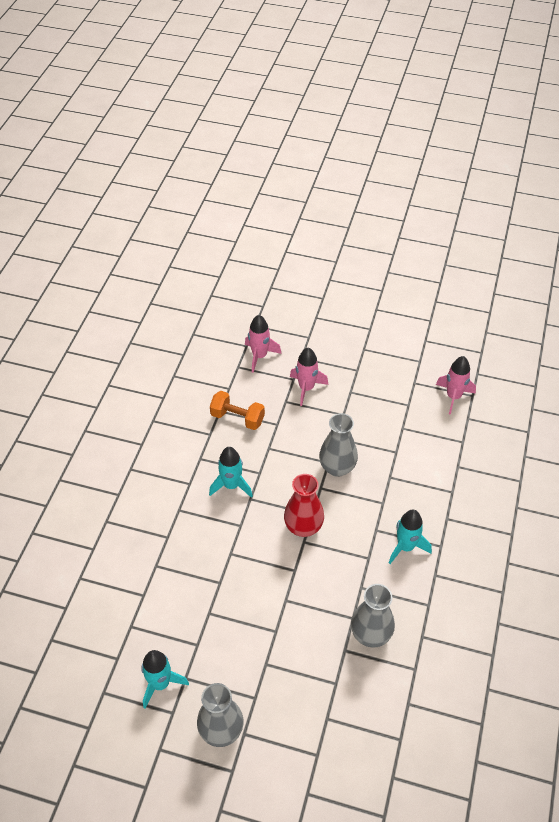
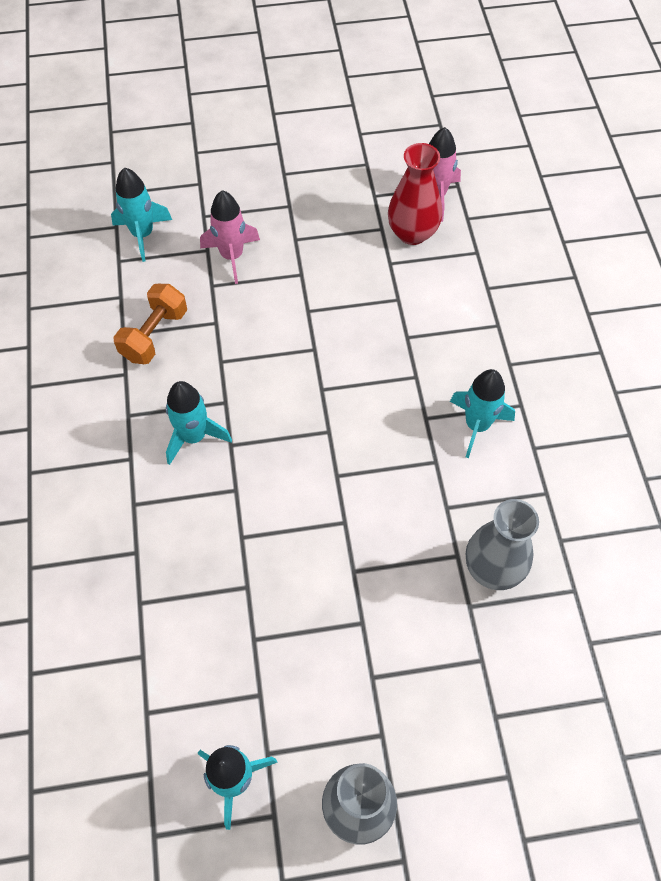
camera: 25 degrees left, 10 degrees up
orange dumbbell [210,391,265,430] -> orange dumbbell turned 60 degrees counterclockwise [113,284,187,364]
pink rocket [245,315,282,373] -> turquoise rocket [111,167,172,262]
red vase [284,474,324,537] -> red vase moved to [388,143,442,245]
grey vase [319,413,358,477] -> none

